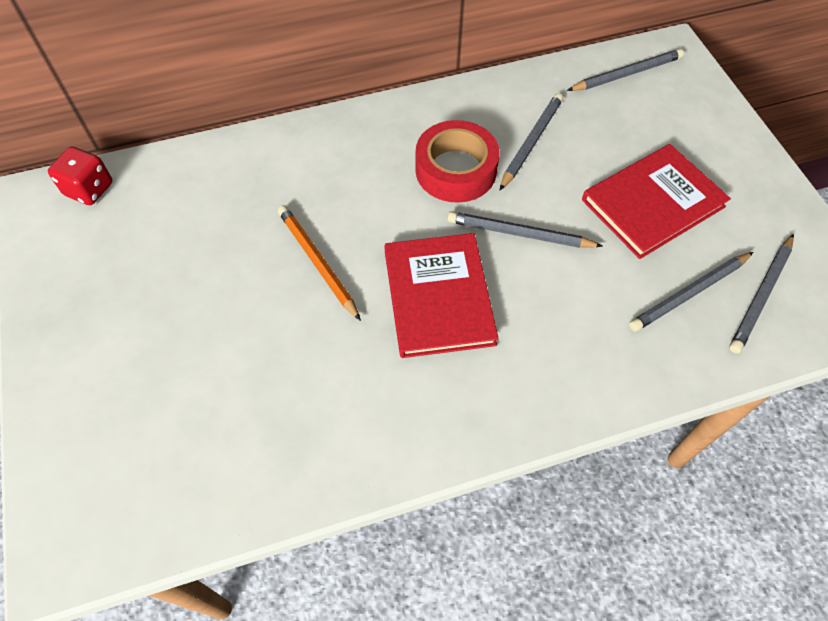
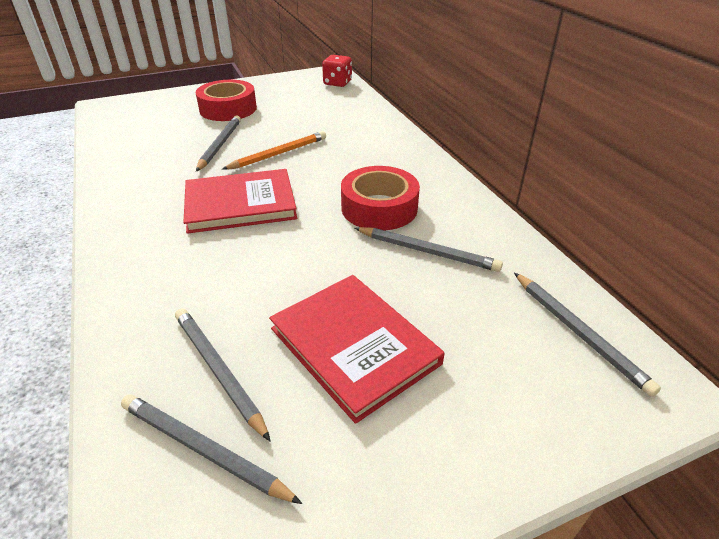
camera: 85 degrees right, 20 degrees down
grey pencil [447,211,603,248] -> grey pencil moved to [196,115,241,171]
none -> red tape [196,80,257,121]

